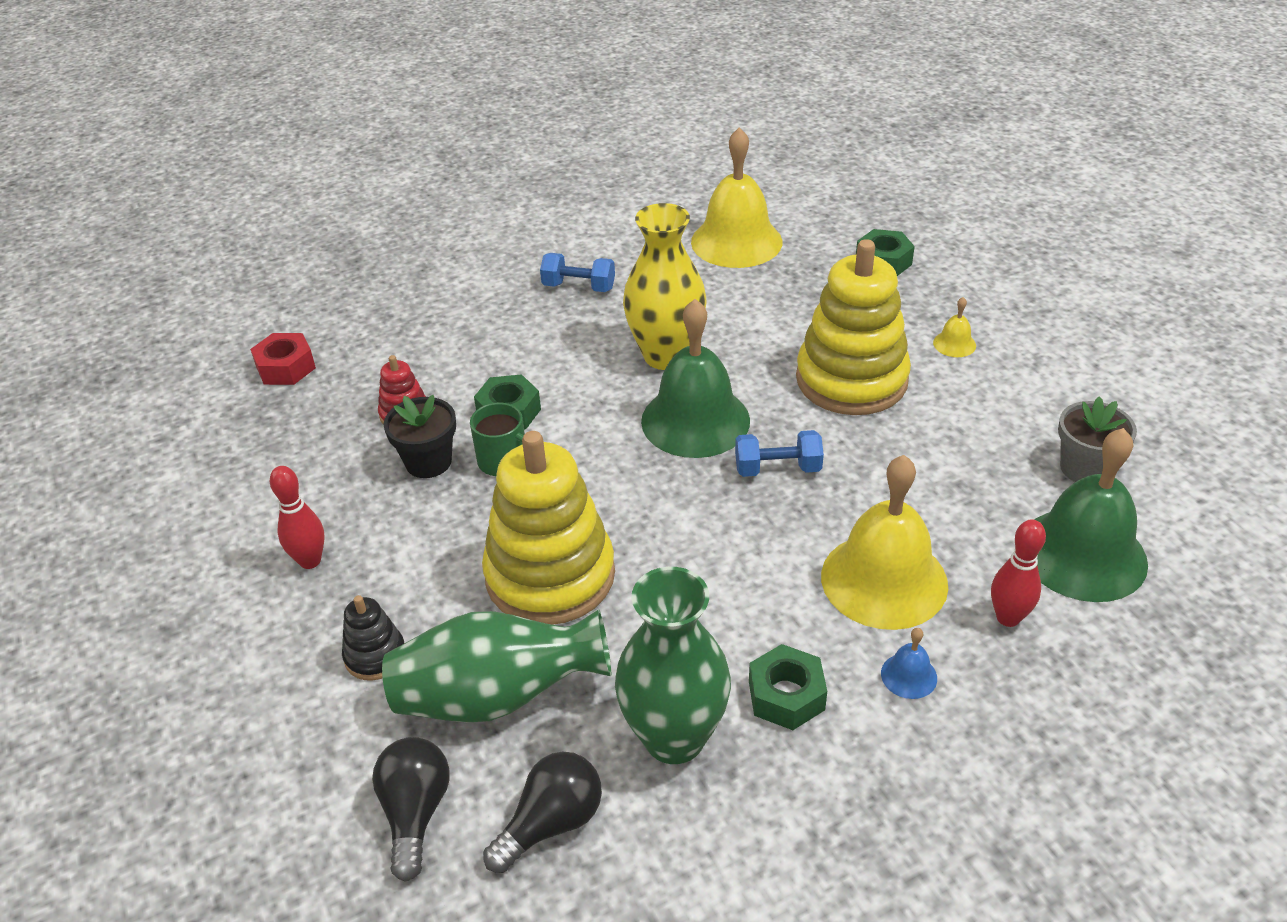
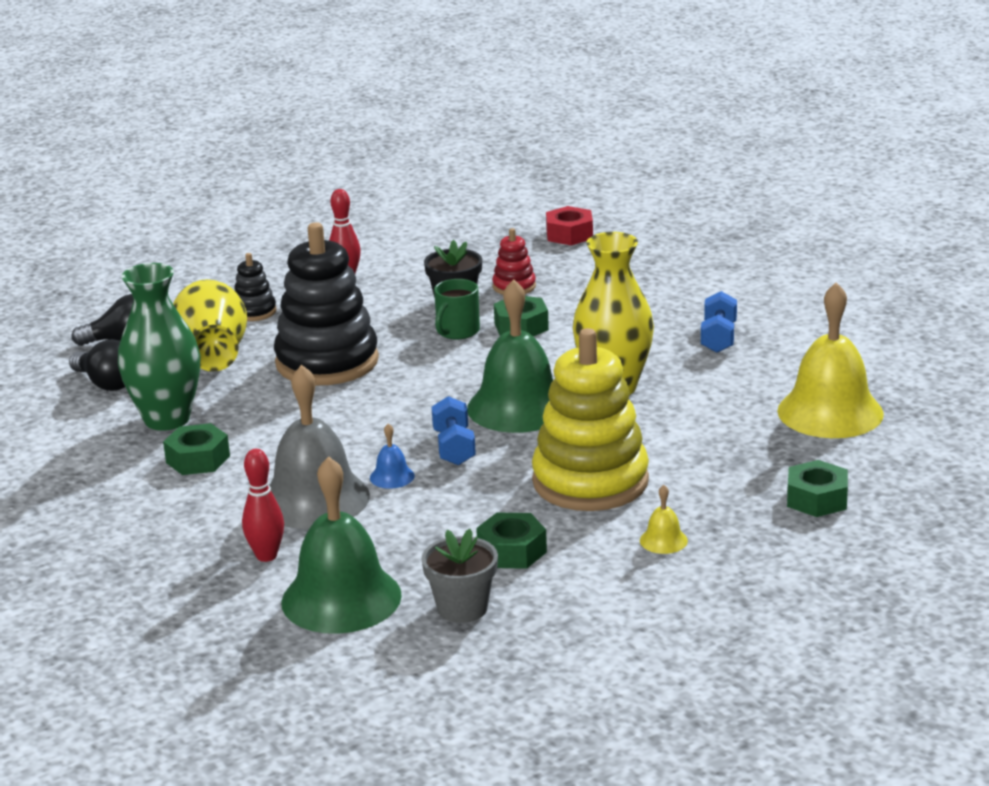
camera: 85 degrees right, 15 degrees down
green vase [382,609,611,722] -> yellow vase [173,279,247,372]
yellow stacking toy [482,431,615,625] -> black stacking toy [274,222,379,385]
yellow bell [821,455,948,630] -> grey bell [269,365,370,529]
blue bell [881,628,937,699] -> blue bell moved to [370,423,415,489]
none -> green nut [476,512,547,569]

